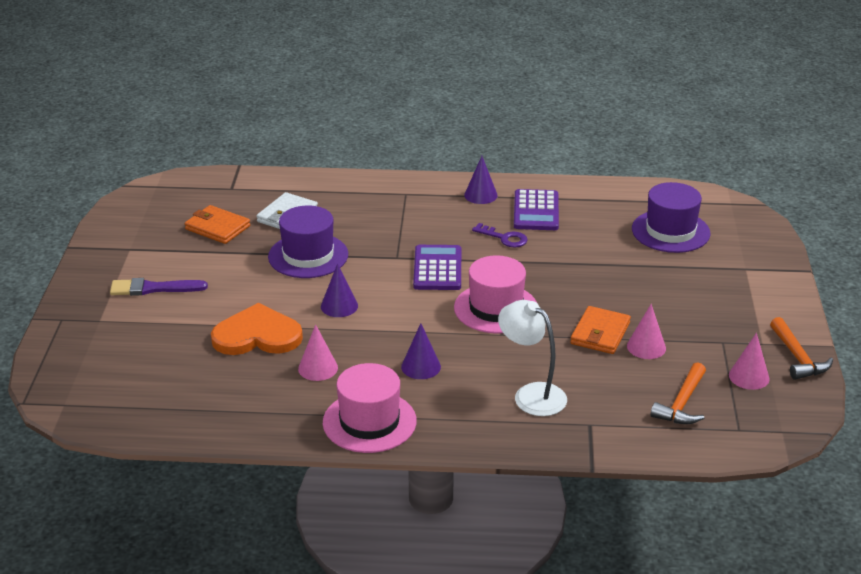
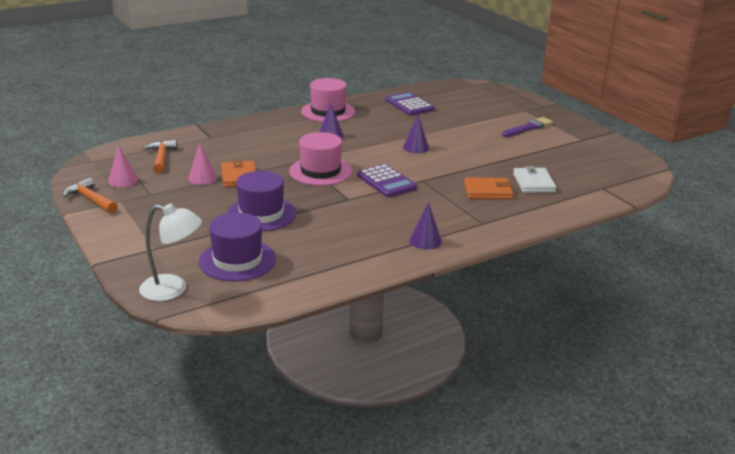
camera: 145 degrees right, 5 degrees down
orange wallet [185,205,250,244] -> orange wallet moved to [464,178,513,199]
orange heart [211,303,303,355] -> none
purple hat [268,205,348,278] -> purple hat moved to [226,171,296,232]
pink cone [298,324,338,381] -> none
purple key [472,223,528,248] -> none
white lamp [498,300,567,416] -> white lamp moved to [139,204,202,301]
purple calculator [514,189,559,230] -> purple calculator moved to [385,92,435,115]

